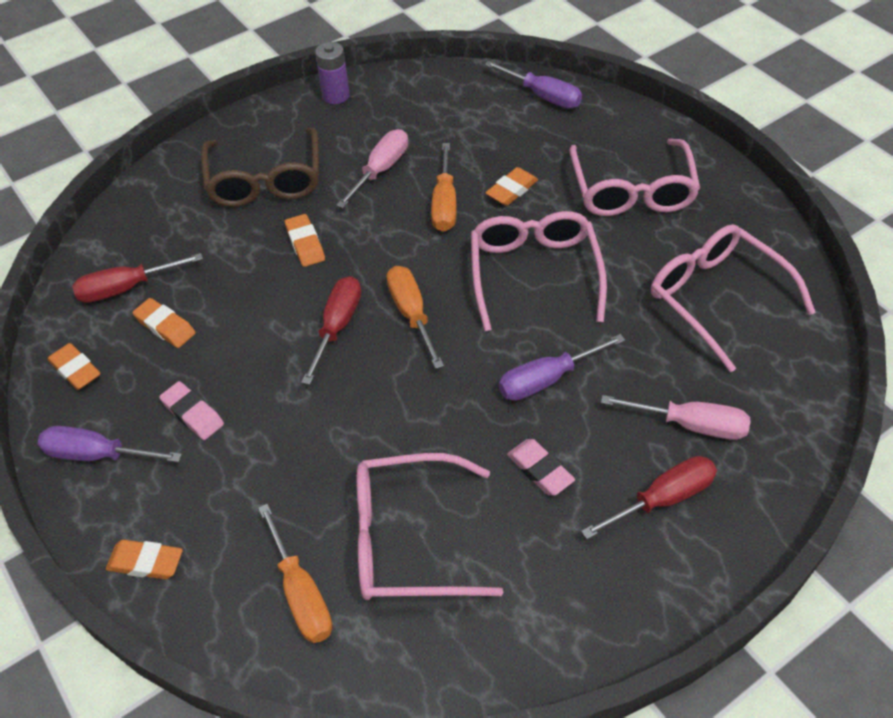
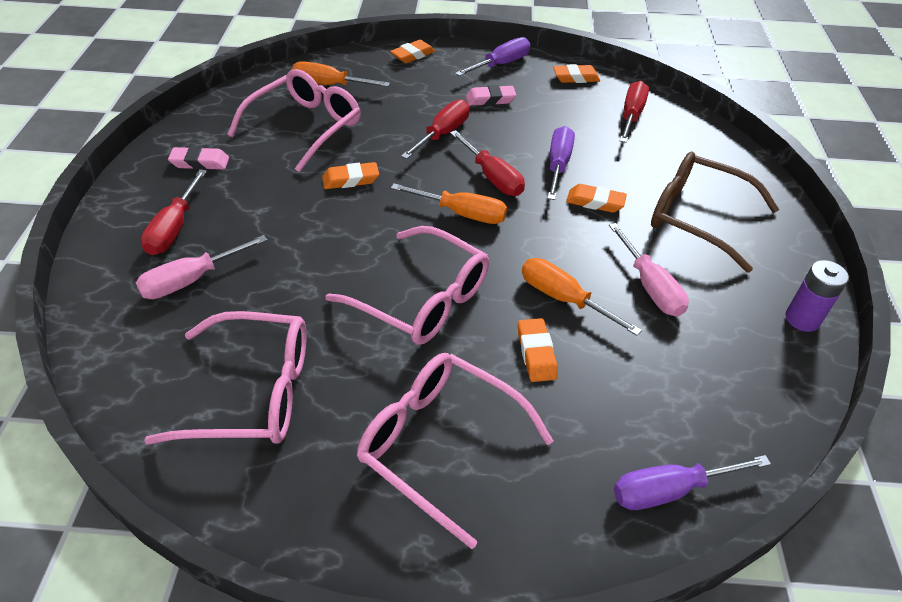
camera: 125 degrees right, 5 degrees down
orange eraser [132,298,196,348] -> orange eraser moved to [322,162,379,189]
purple screwdriver [499,334,625,401] -> purple screwdriver moved to [547,126,575,200]
pink eraser [507,439,575,496] -> pink eraser moved to [168,146,229,170]
none -> red screwdriver [401,100,470,159]

